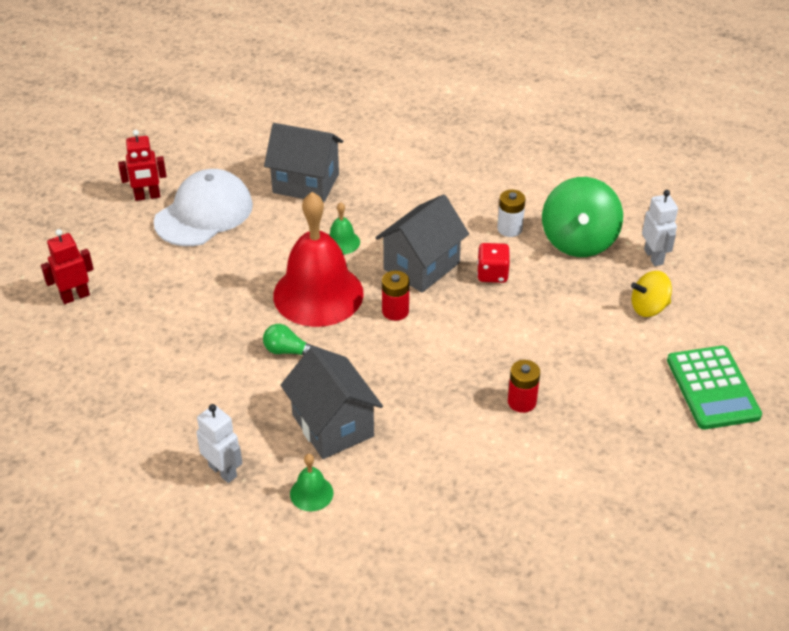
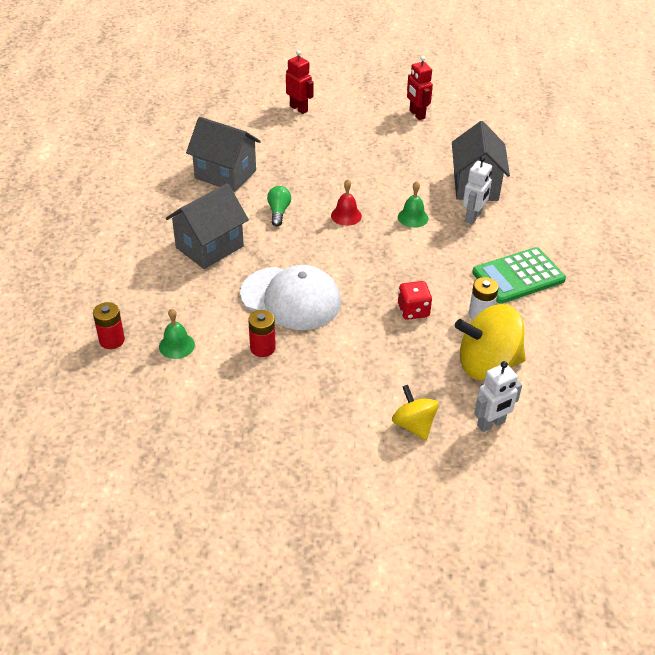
camera: 75 degrees right, 0 degrees up
white cap [154,169,253,246] -> white cap moved to [240,265,341,330]
white robot [196,404,242,483] -> white robot moved to [463,156,492,224]
red bell [273,192,364,327] -> red bell [331,179,362,226], size x0.41
green bell [290,454,333,511] -> green bell moved to [159,308,195,359]
grey house [375,194,469,293] -> grey house moved to [186,117,261,192]
red battery [382,271,409,321] -> red battery moved to [93,302,125,349]
green spinning top [542,177,623,257] -> yellow spinning top [455,304,526,380]
green calculator [667,346,762,429] -> green calculator moved to [472,247,566,304]

